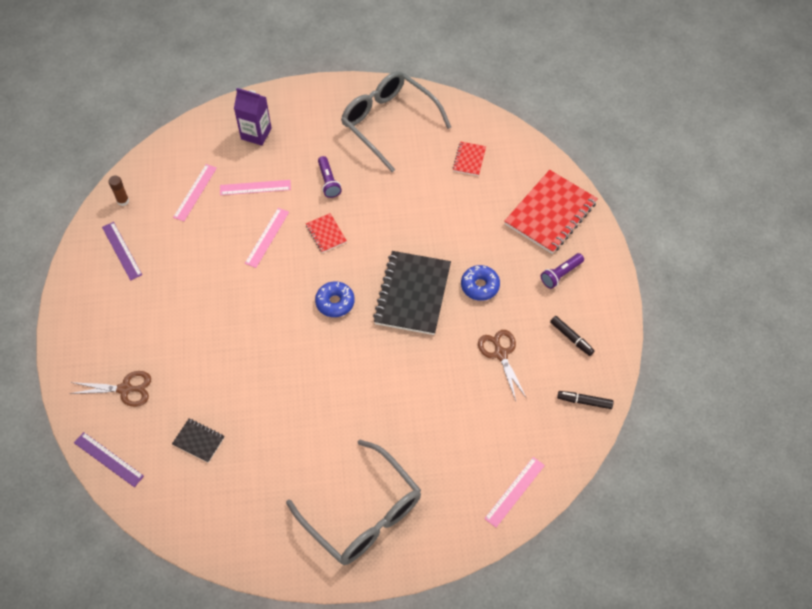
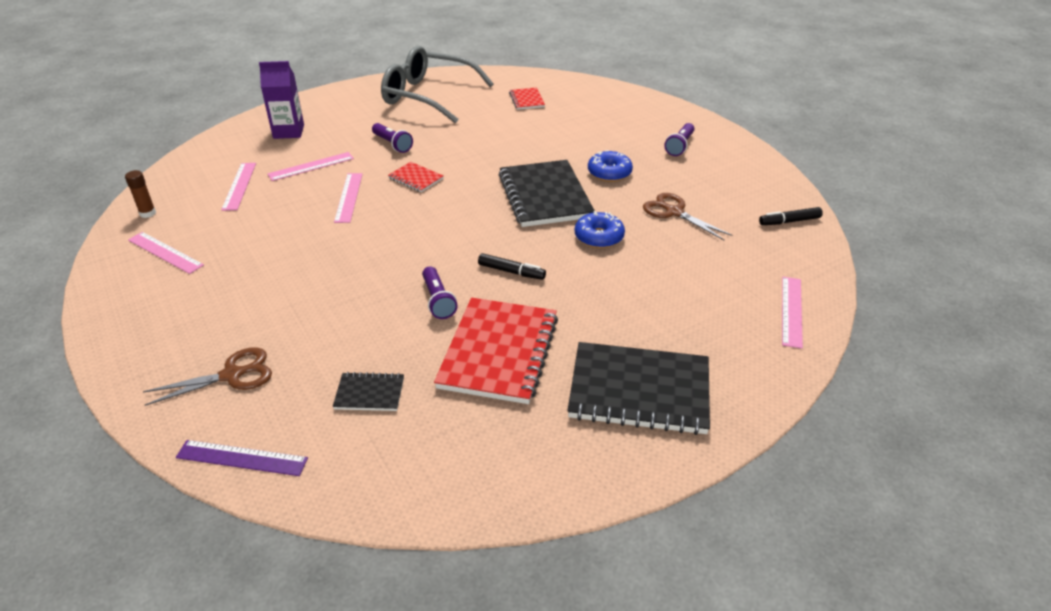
camera: 25 degrees left, 20 degrees down
purple ruler [102,222,142,281] -> pink ruler [128,232,204,274]
grey glasses [286,439,421,565] -> black notebook [567,342,710,435]
blue donut [315,281,355,317] -> blue donut moved to [575,211,625,248]
red notebook [504,170,598,254] -> red notebook moved to [434,298,558,404]
black marker [550,316,595,356] -> black marker moved to [478,253,546,280]
none -> purple flashlight [422,267,458,319]

